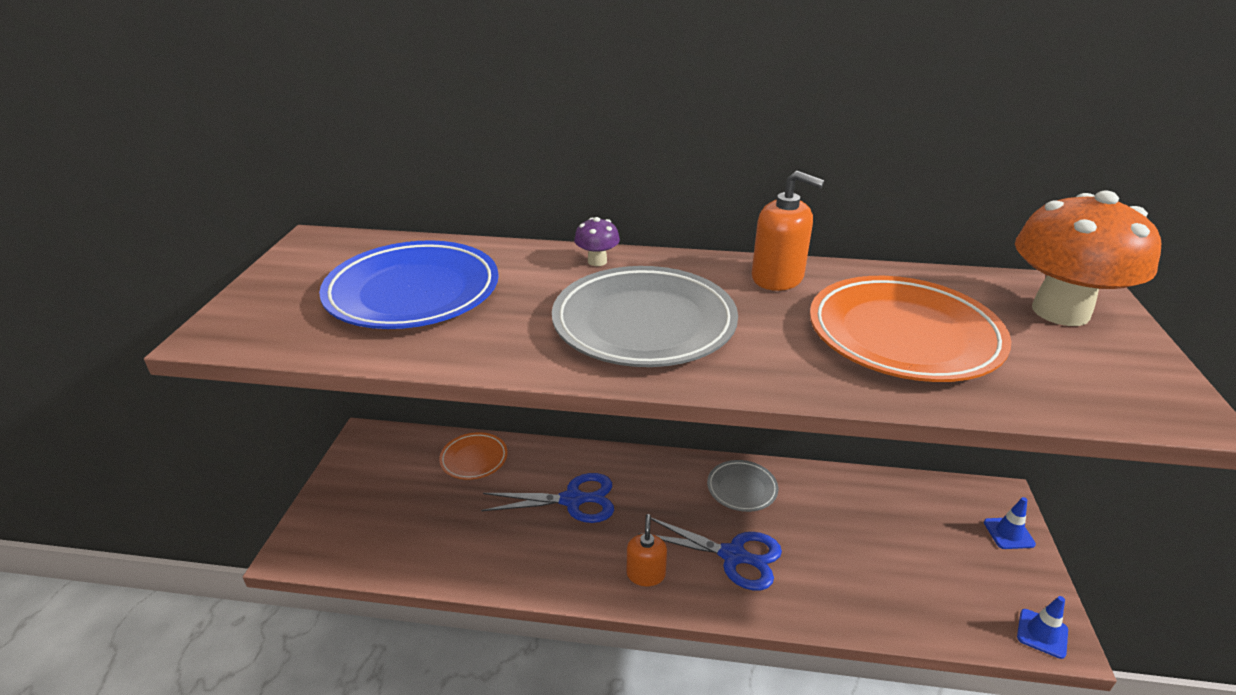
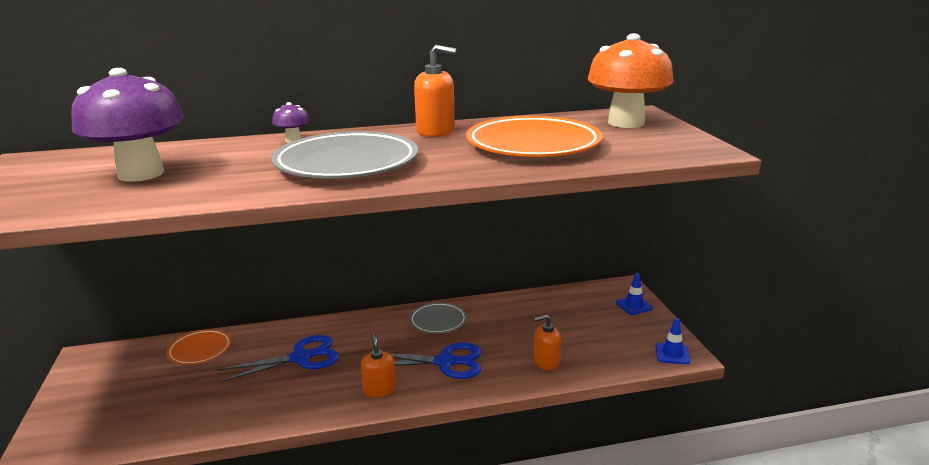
camera: 20 degrees left, 10 degrees down
blue plate [319,240,499,329] -> purple mushroom [71,68,184,182]
none -> orange soap dispenser [534,314,561,370]

